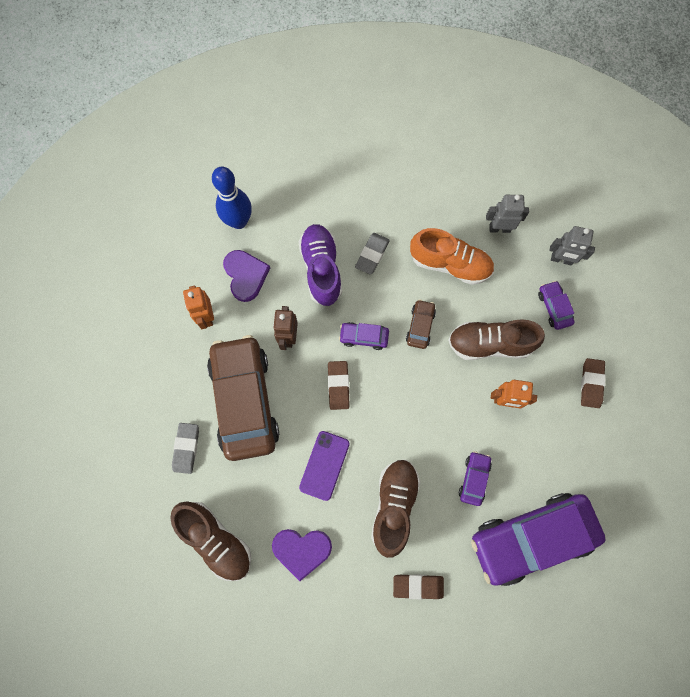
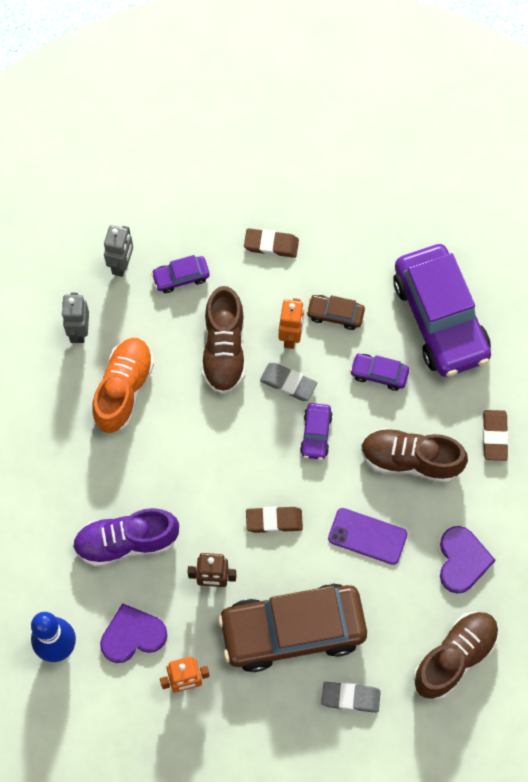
camera: 90 degrees left, 5 degrees down
purple car [339,322,389,350] -> purple car moved to [300,403,333,460]
grey eraser [355,233,390,275] -> grey eraser moved to [260,363,317,401]
brown car [406,299,436,349] -> brown car moved to [306,295,365,330]

